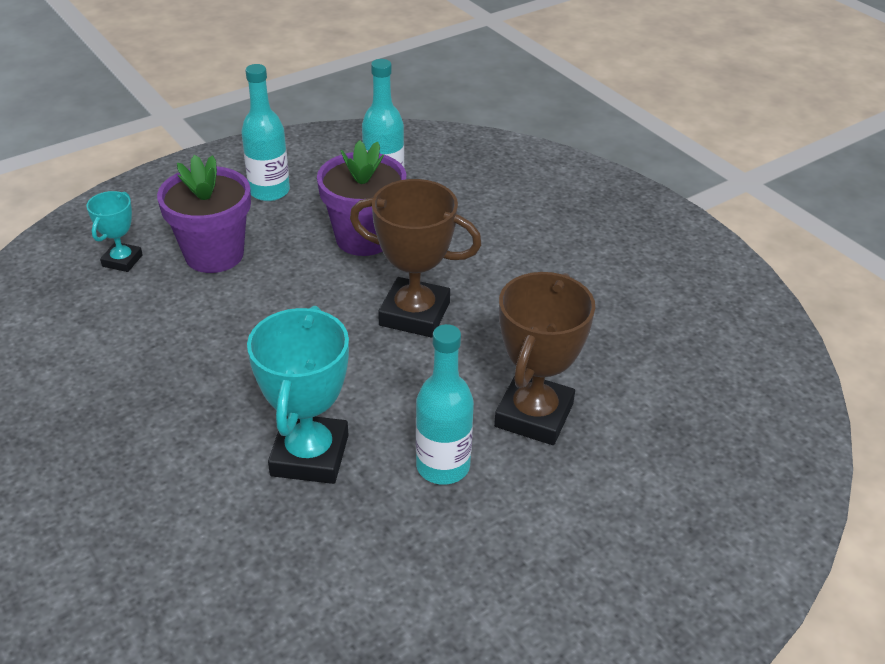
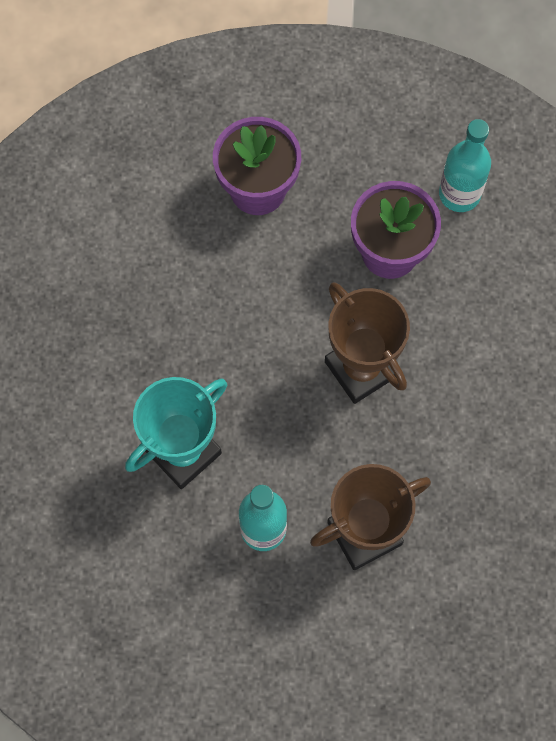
camera: 40 degrees right, 30 degrees up
turquoise trophy [86,191,143,272] -> none
turquoise bottle [241,64,290,201] -> none

